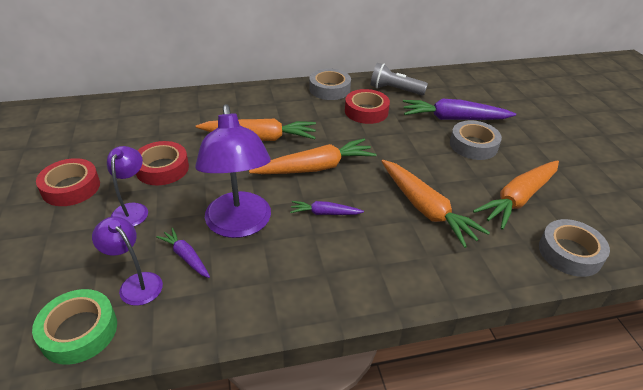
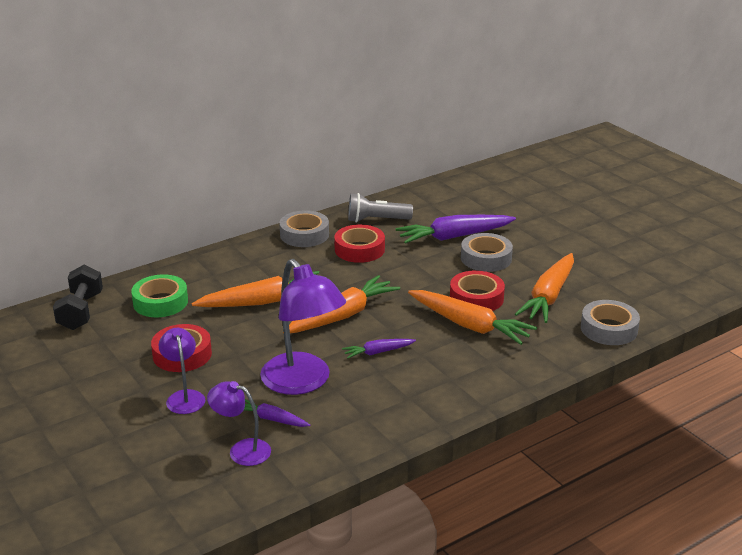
camera: 20 degrees left, 10 degrees down
green tape [32,289,117,365] -> green tape moved to [131,274,188,317]
red tape [36,158,100,206] -> red tape moved to [450,270,505,311]
none -> black dumbbell [53,265,103,330]

